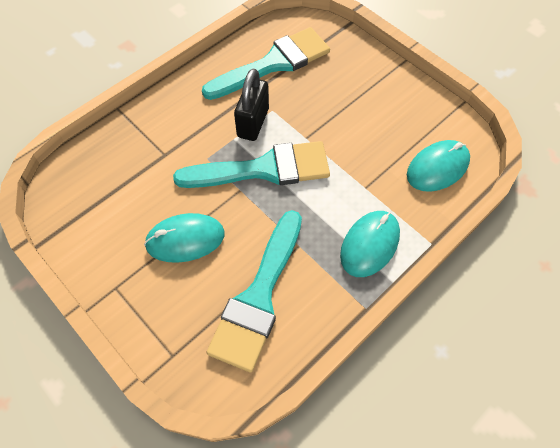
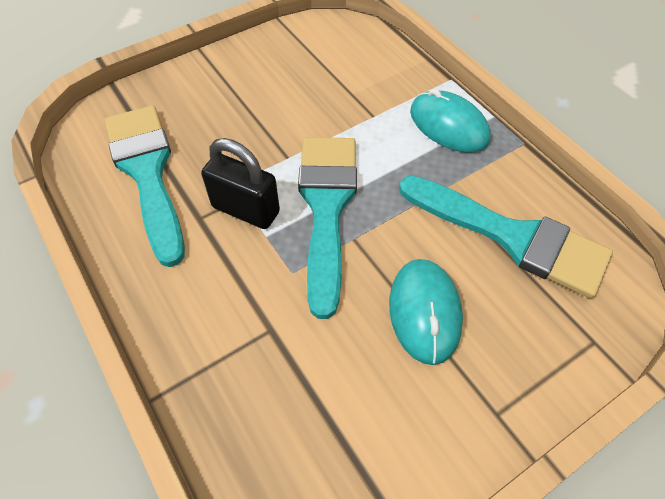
camera: 80 degrees left, 5 degrees down
turquoise mouse [407,140,470,192] -> none

